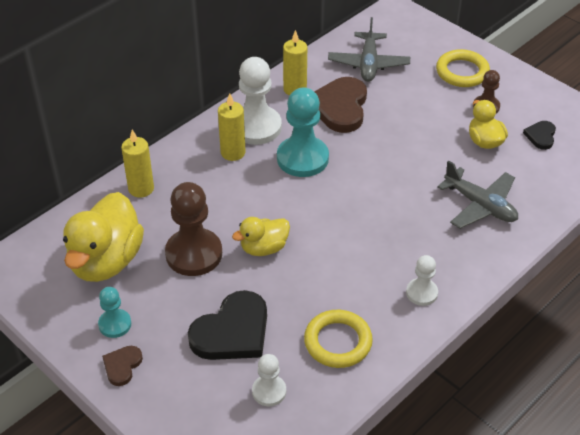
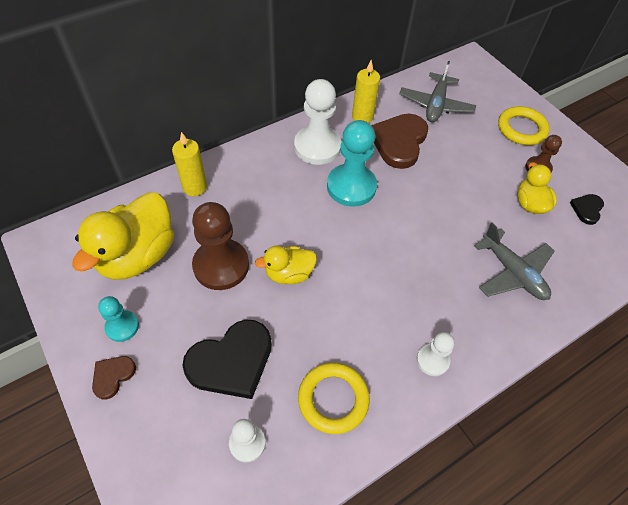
camera: 10 degrees right, 10 degrees up
yellow candle [218,93,246,161] -> none

